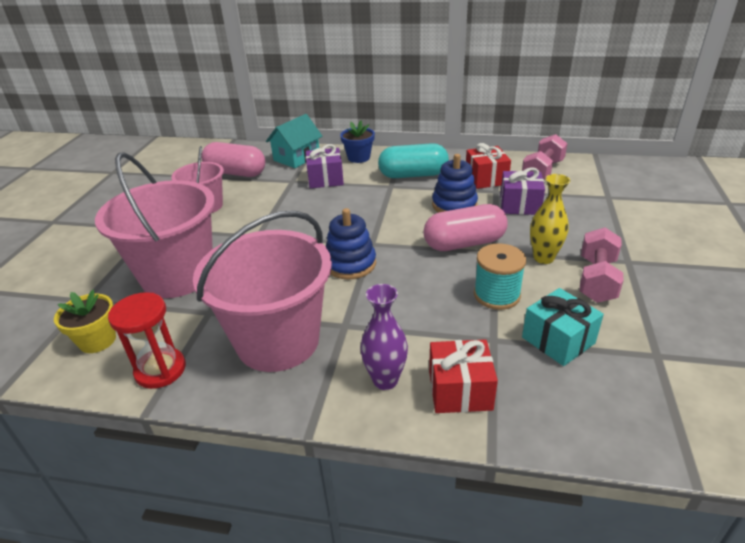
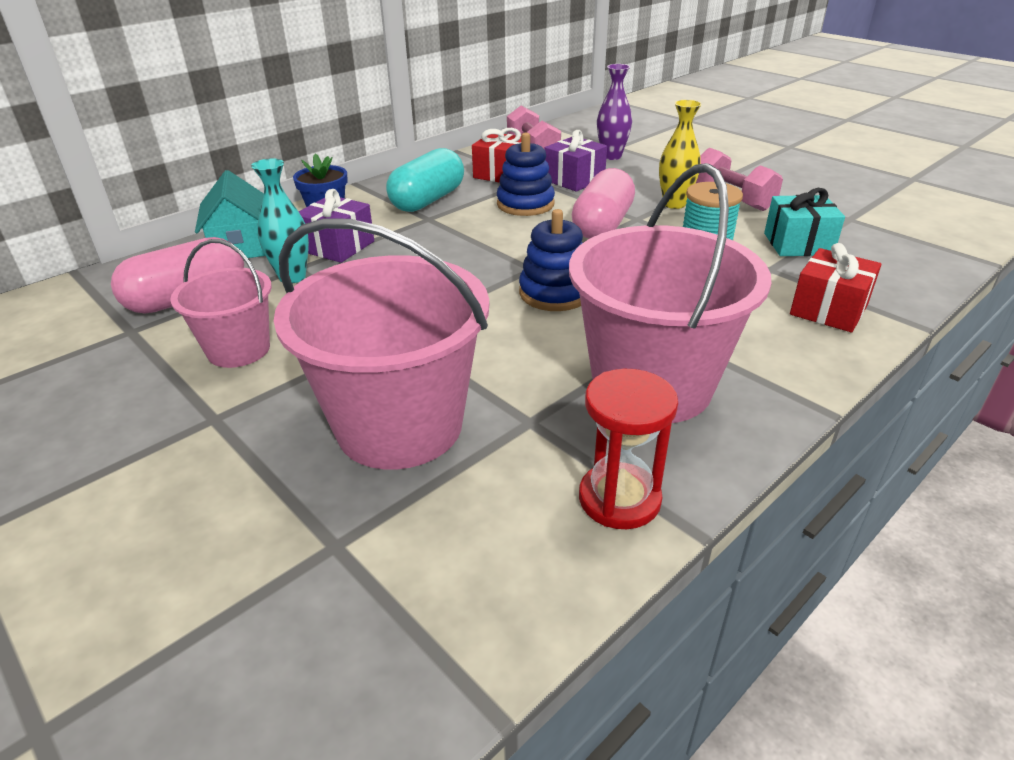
camera: 55 degrees left, 0 degrees up
yellow flower pot [54,290,116,353] -> none
purple vase [360,284,408,390] -> purple vase moved to [597,64,632,160]
none -> turquoise vase [251,158,309,284]

